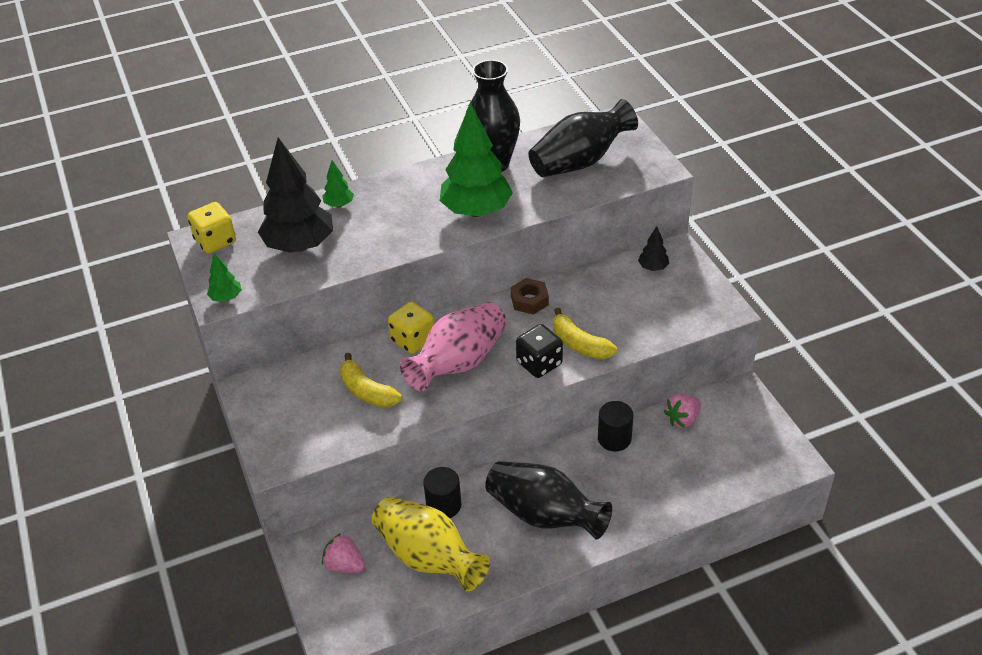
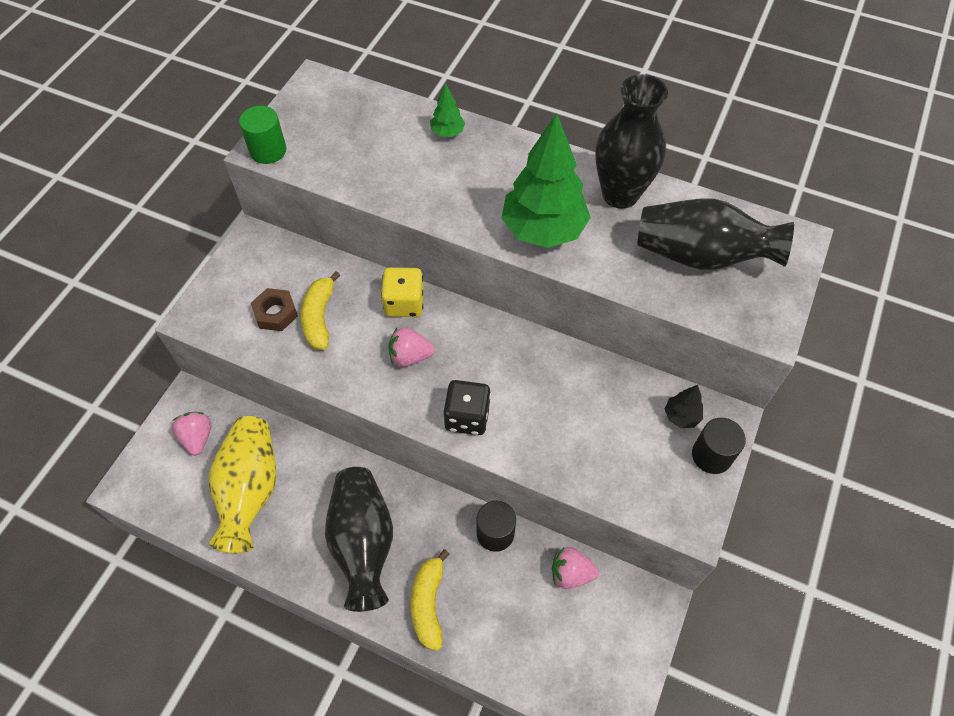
camera: 45 degrees right, 15 degrees up
yellow dice [188,202,236,254] -> none
green tree [207,253,242,302] -> green cylinder [239,106,286,164]
black tree [258,137,333,253] -> none
pink vase [400,302,507,391] -> pink strawberry [388,327,435,367]
black cylinder [423,467,461,518] -> black cylinder moved to [692,418,746,474]
brown nut [511,278,549,315] -> brown nut moved to [251,288,298,331]
yellow banana [553,308,617,359] -> yellow banana moved to [411,549,450,651]

